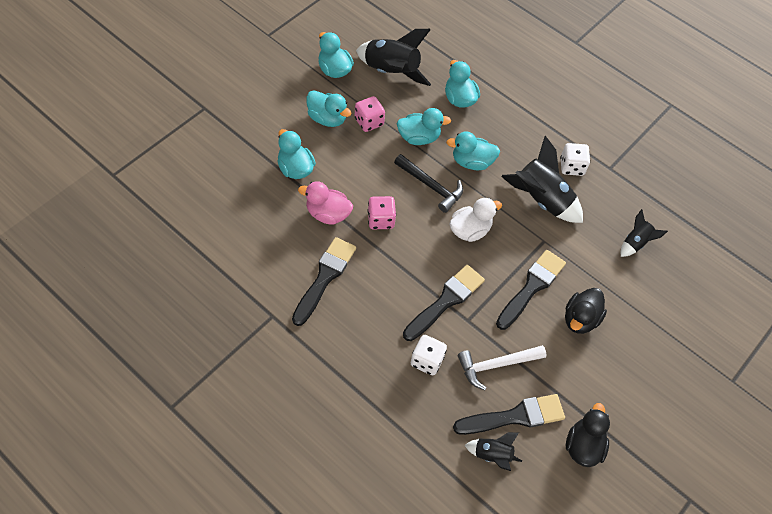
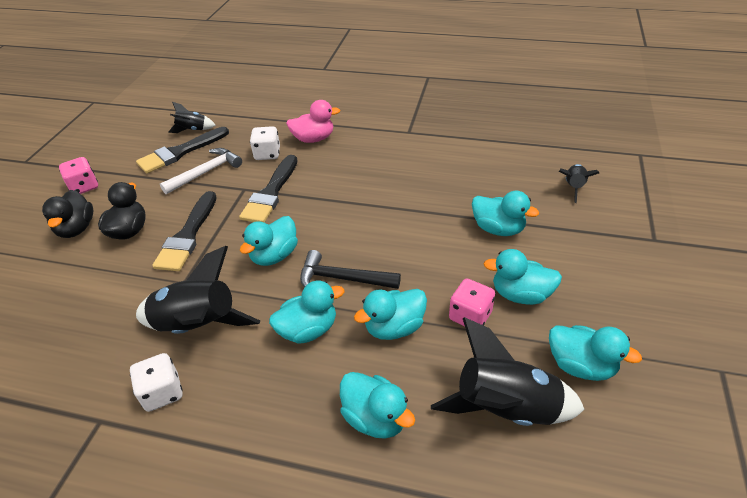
camera: 160 degrees right, 15 degrees down
black brush [292,237,356,326] -> none
pink duck [298,181,353,225] -> pink duck moved to [286,100,340,143]
pink dice [368,196,396,229] -> pink dice moved to [59,157,98,194]
white duck [449,198,502,242] -> turquoise duck [240,216,298,266]
black duck [566,403,610,467] -> black duck moved to [42,190,93,238]
black rocket [621,209,668,257] -> black rocket moved to [559,164,599,203]

